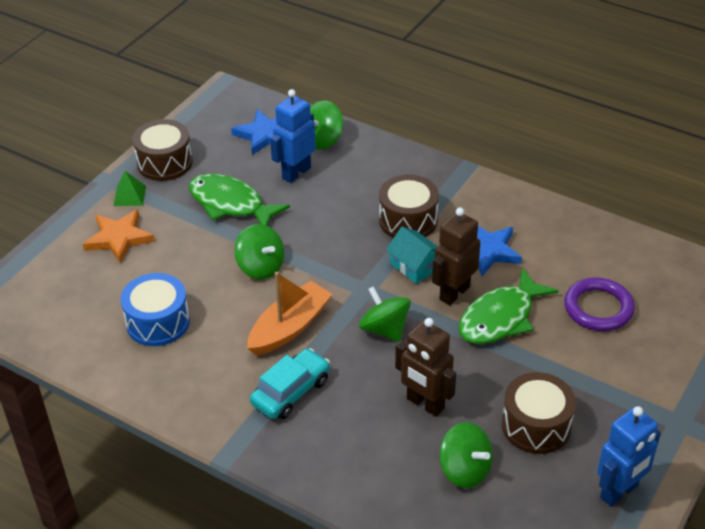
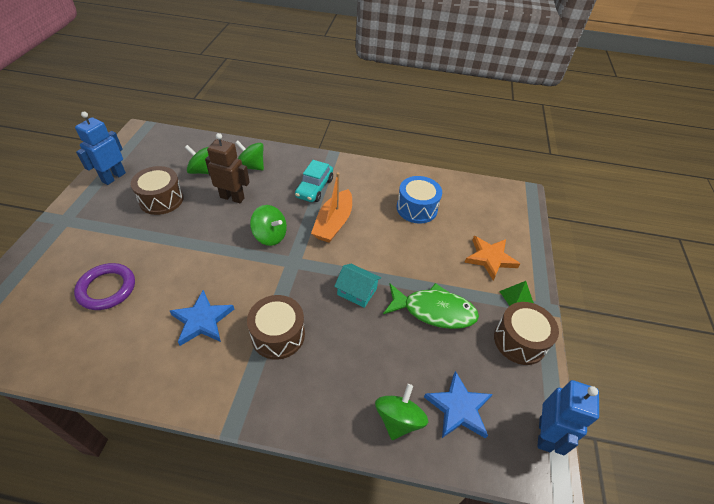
camera: 155 degrees right, 5 degrees up
green spinning top [234,224,284,279] -> green spinning top moved to [235,140,264,170]
blue robot [270,89,316,183] -> blue robot moved to [537,380,599,455]
turquoise house [386,227,437,284] -> turquoise house moved to [334,264,381,308]
brown robot [432,207,481,305] -> none
green fish [458,268,559,344] -> none

